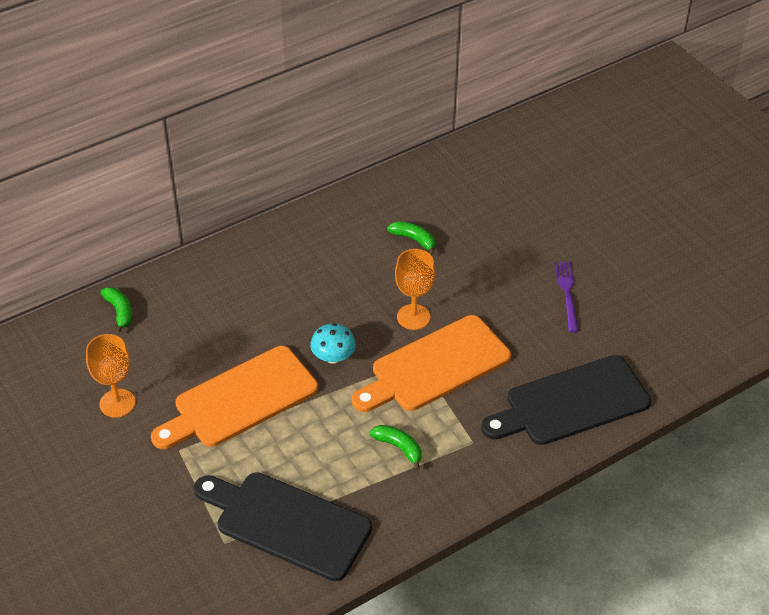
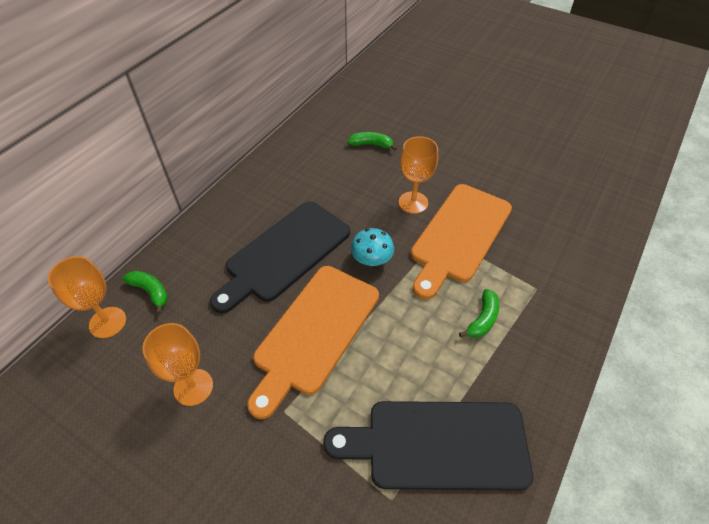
camera: 25 degrees left, 5 degrees up
green banana [370,425,421,470] -> green banana turned 105 degrees clockwise [459,289,499,338]
black cutting board [481,355,651,445] -> black cutting board moved to [210,201,350,313]
purple fork [555,261,579,333] -> none
none -> orange goblet [48,256,126,338]

